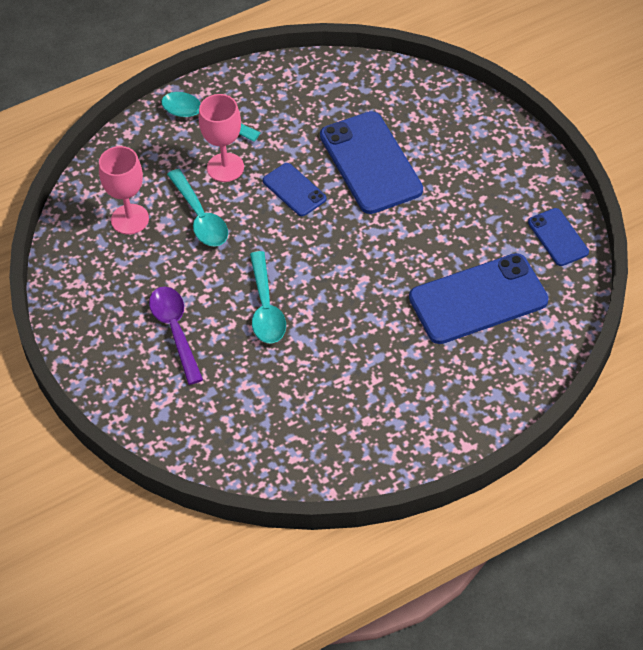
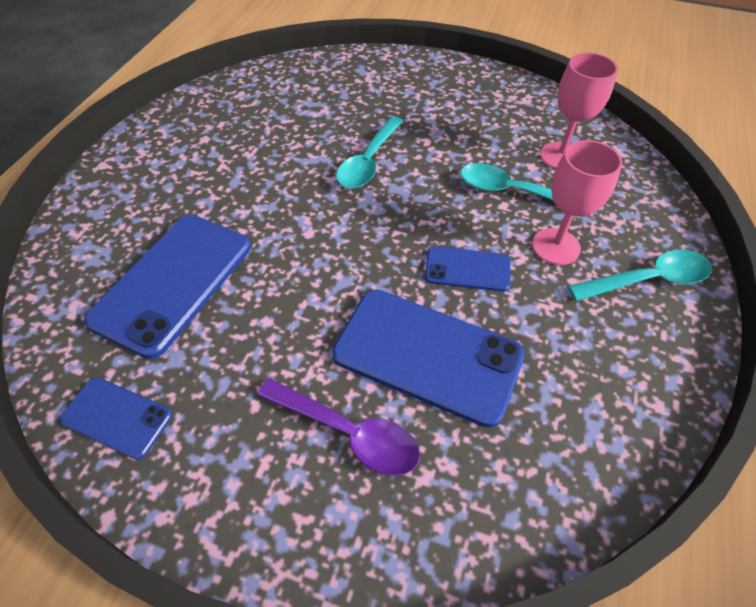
camera: 135 degrees right, 0 degrees up
purple spoon [149,287,203,385] -> purple spoon moved to [257,378,420,476]
turquoise spoon [250,251,286,343] -> turquoise spoon turned 105 degrees counterclockwise [336,116,404,189]

